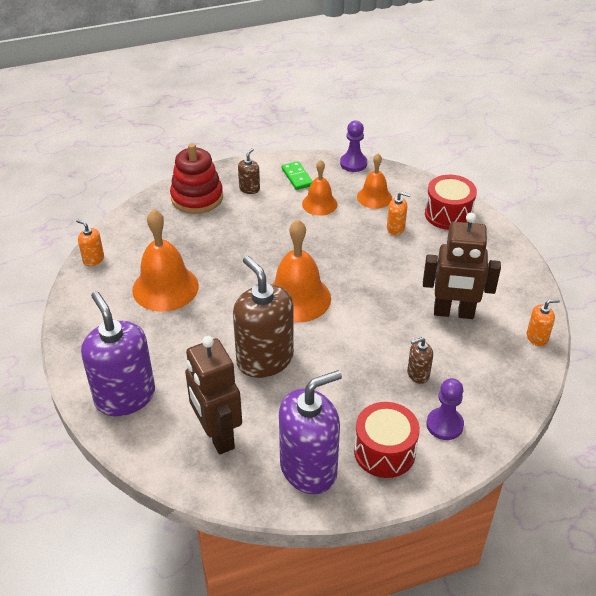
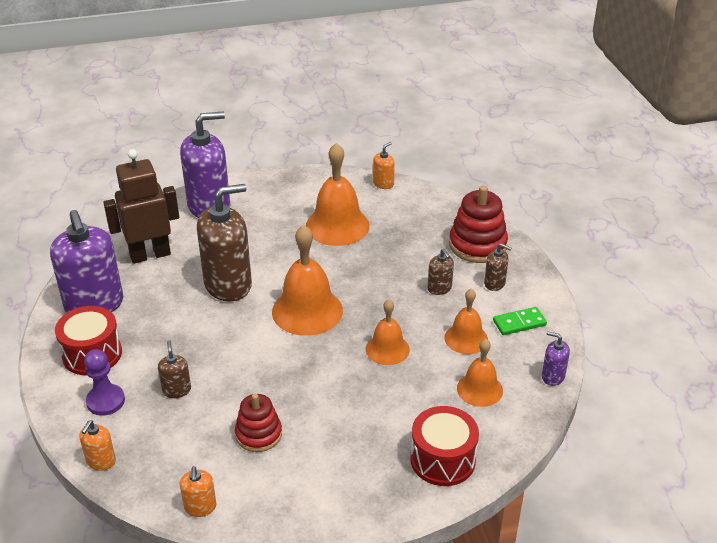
camera: 95 degrees right, 5 degrees down
purple pawn [340,121,367,172] -> purple soap dispenser [542,331,570,386]
orange soap dispenser [387,192,411,235] -> orange soap dispenser moved to [79,421,116,470]
brown robot [423,213,501,319] -> red stacking toy [235,394,282,452]
none -> orange bell [366,299,410,365]
none -> brown soap dispenser [428,249,454,295]

